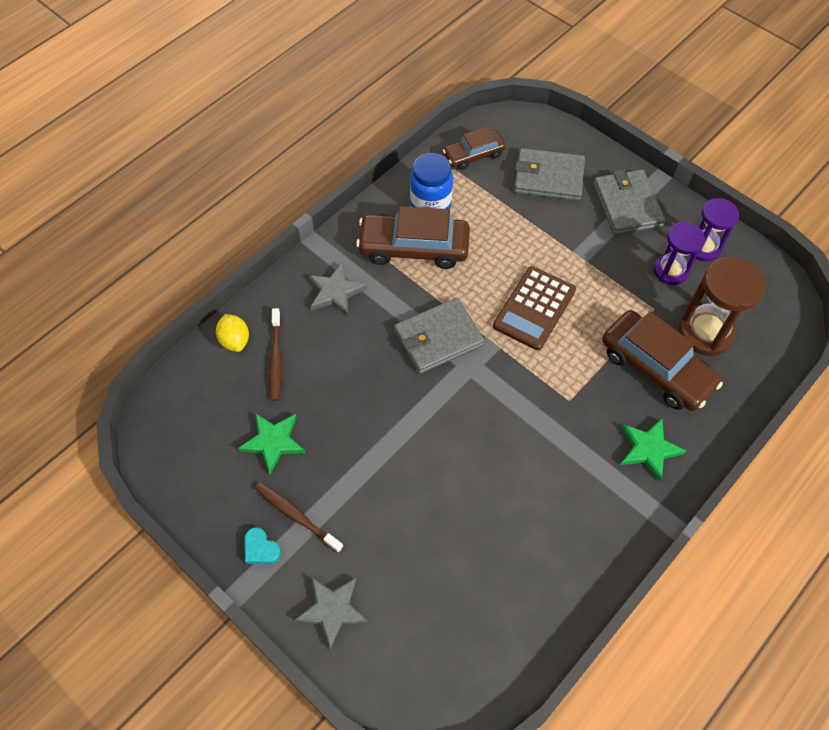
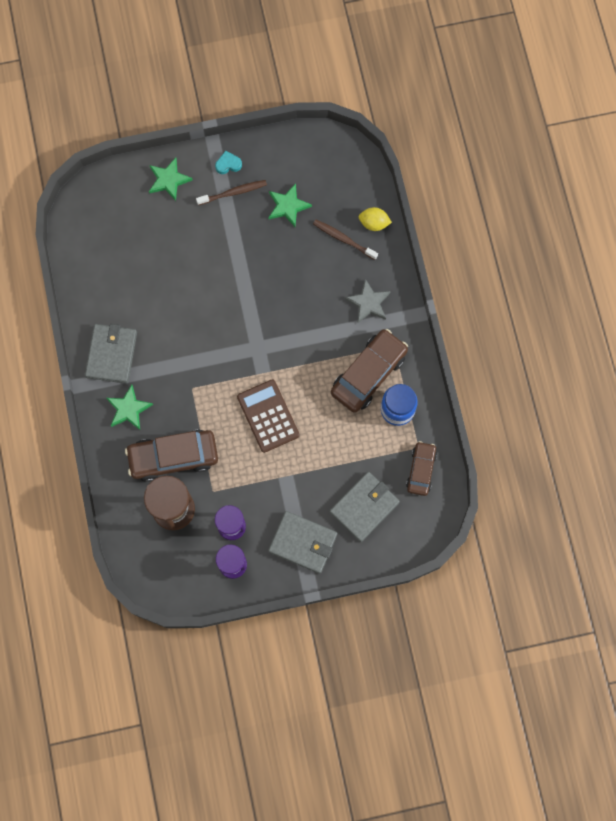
camera: 125 degrees right, 15 degrees up
grey star [295,578,368,650] -> green star [149,158,193,201]
grey wallet [394,298,485,374] -> grey wallet moved to [85,324,137,384]

